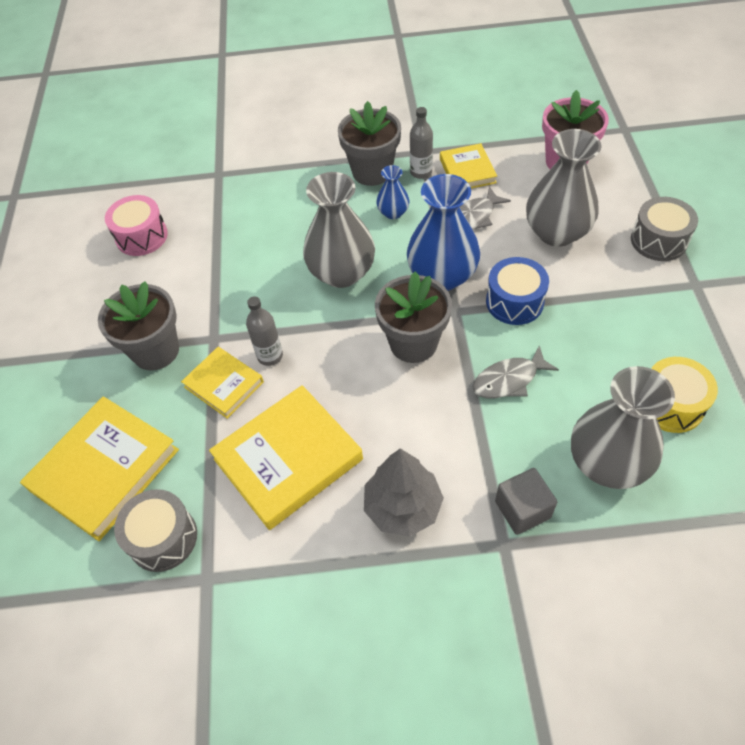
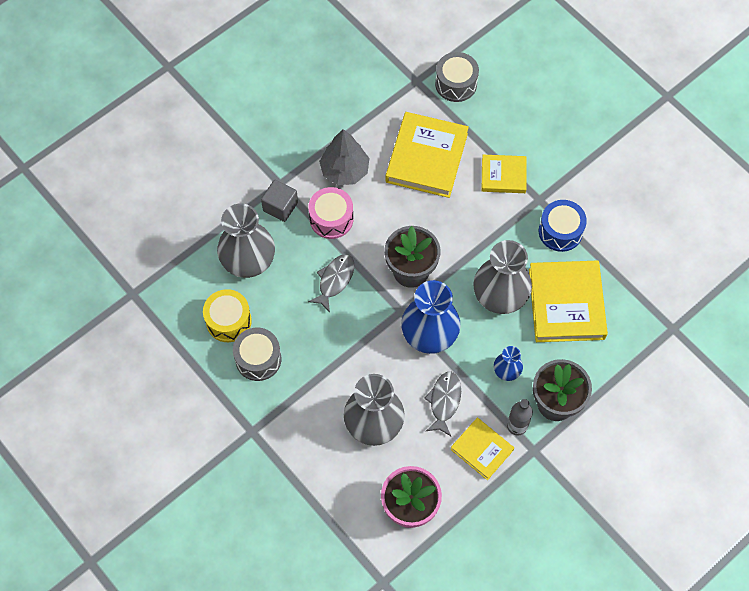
camera: 140 degrees right, 10 degrees up
yellow book [20,396,179,541] -> yellow book moved to [529,260,608,342]
grey flower pot [98,281,179,371] -> none
pink drum [105,195,168,256] -> pink drum moved to [308,187,353,239]
grey bottle [246,296,283,366] -> none
blue drum [486,257,549,325] -> blue drum moved to [539,200,587,252]
grey drum [631,197,698,261] -> grey drum moved to [233,328,281,381]

